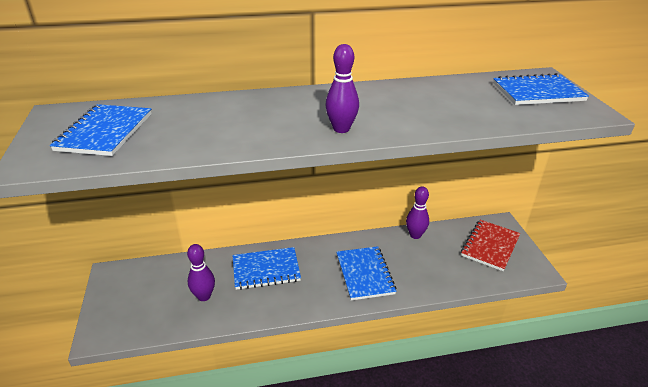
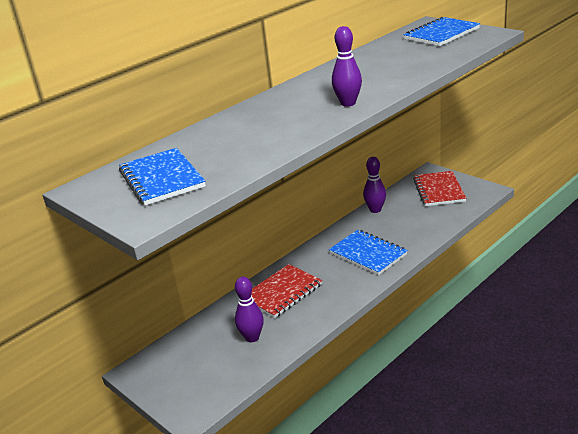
camera: 30 degrees left, 5 degrees down
blue notebook [233,247,301,290] -> red notebook [251,264,322,318]

